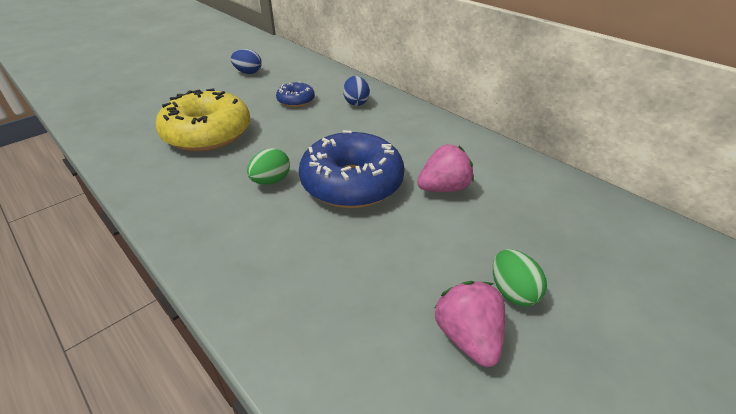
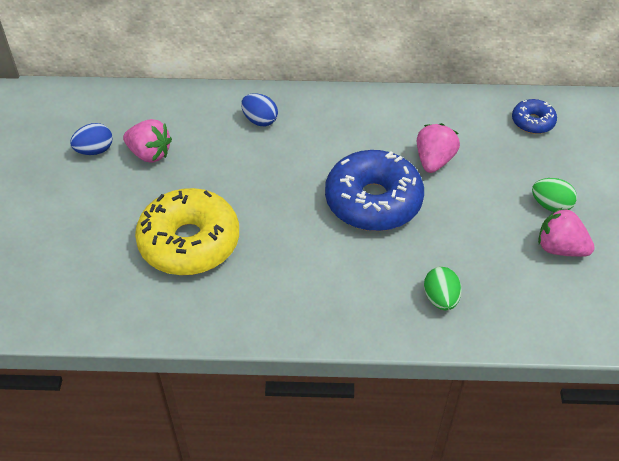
camera: 45 degrees left, 10 degrees up
green egg [247,148,290,185] -> green egg moved to [424,267,461,311]
blue donut [276,81,315,107] -> blue donut moved to [512,99,557,134]
none -> pink strawberry [123,119,172,163]

